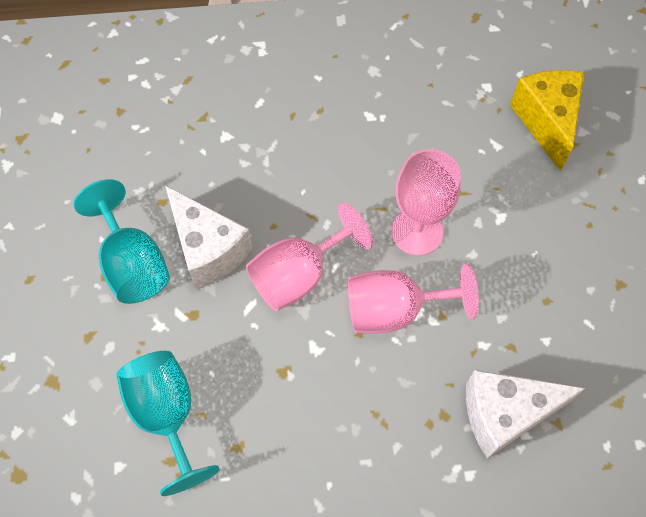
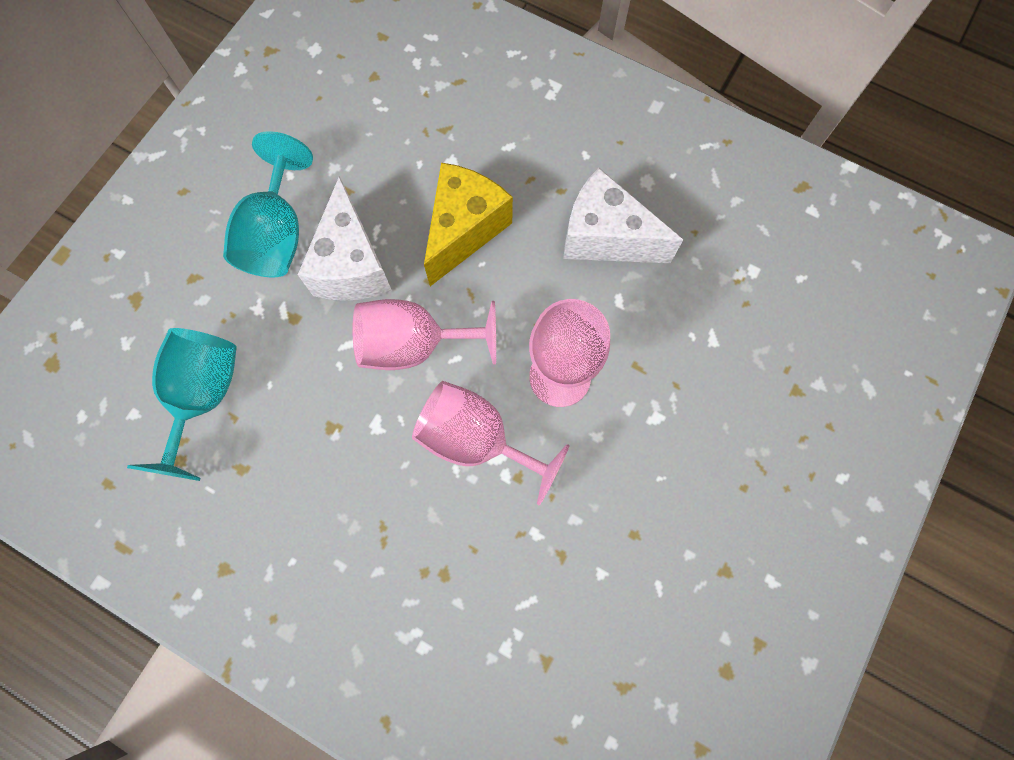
camera: 35 degrees right, 10 degrees up
white cheese [466,370,585,459] -> white cheese moved to [563,168,683,263]
yellow cheese [510,70,584,171] -> yellow cheese moved to [424,163,513,286]

